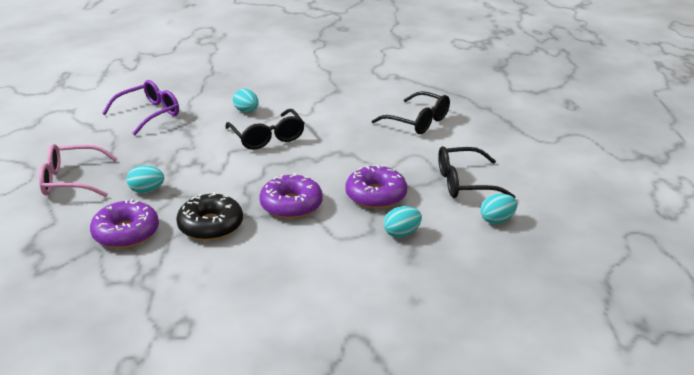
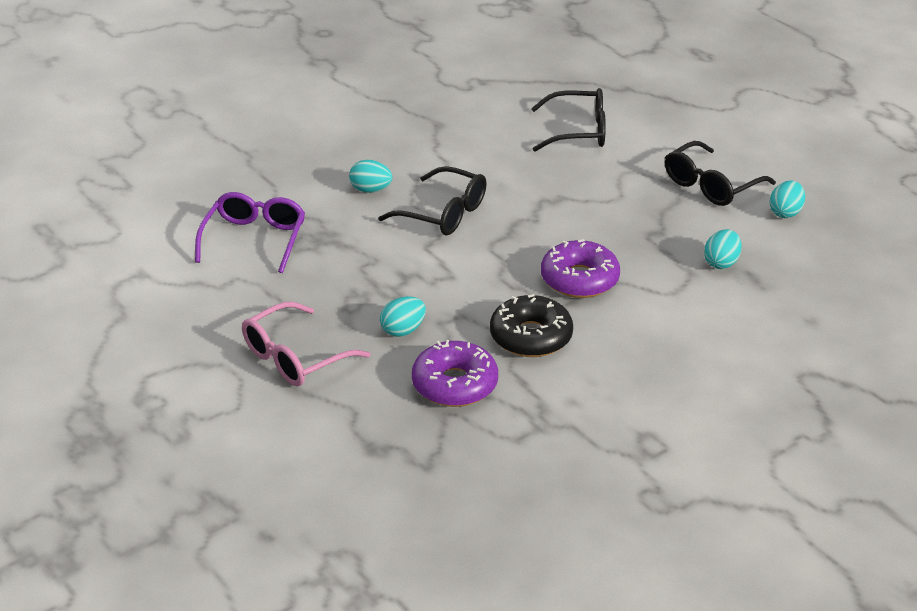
camera: 35 degrees left, 5 degrees up
purple donut [345,165,407,209] -> none

